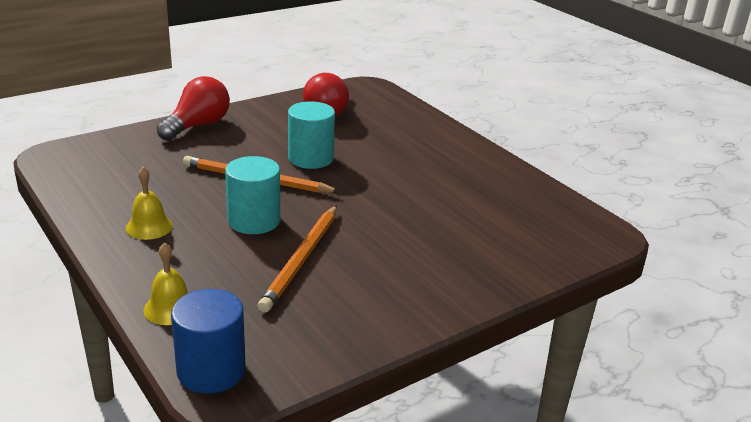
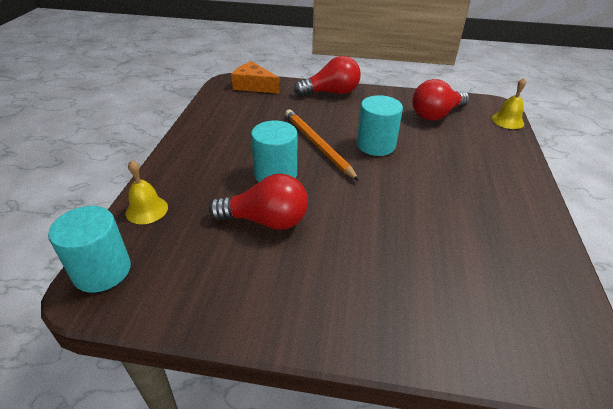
camera: 45 degrees right, 10 degrees up
yellow bell [126,167,173,240] -> yellow bell moved to [492,78,526,129]
blue cylinder [171,289,246,394] -> turquoise cylinder [48,206,131,293]
orange pencil [258,205,337,313] -> red light bulb [209,174,308,230]
none -> orange cheese [231,61,280,94]

